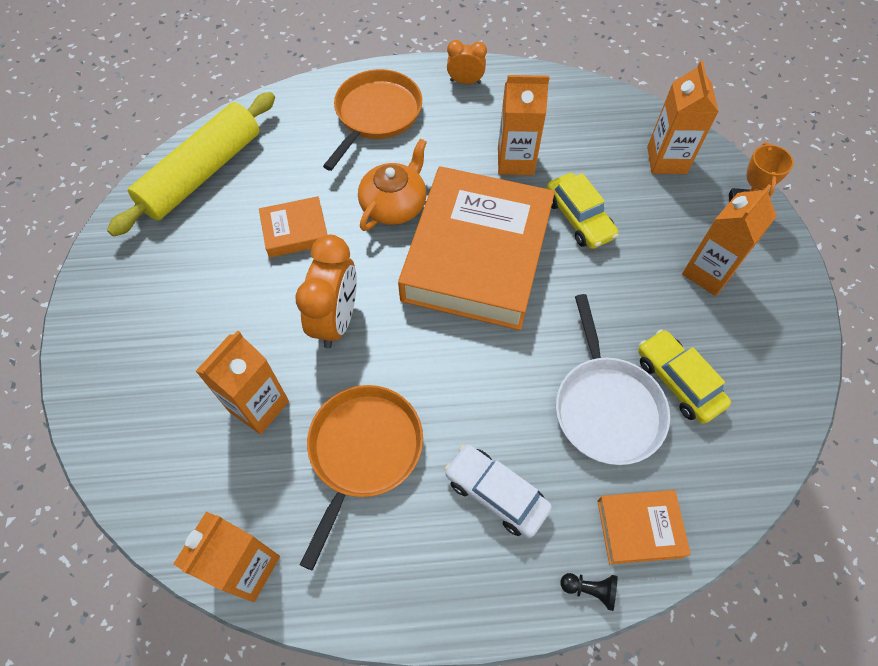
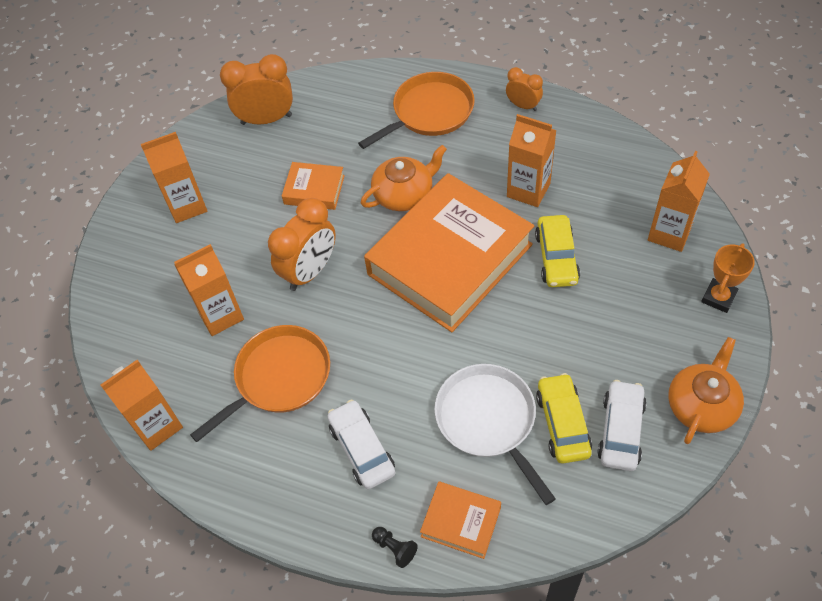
camera: 30 degrees right, 5 degrees down
yellow rolling pin [107,92,275,237] -> orange clock [220,54,293,125]
white pan [556,294,670,465] -> white pan turned 135 degrees clockwise [434,364,556,505]
orange carton [682,184,777,296] -> orange carton moved to [141,132,207,223]
none -> white car [597,380,647,471]
none -> orange teapot [668,337,744,444]

